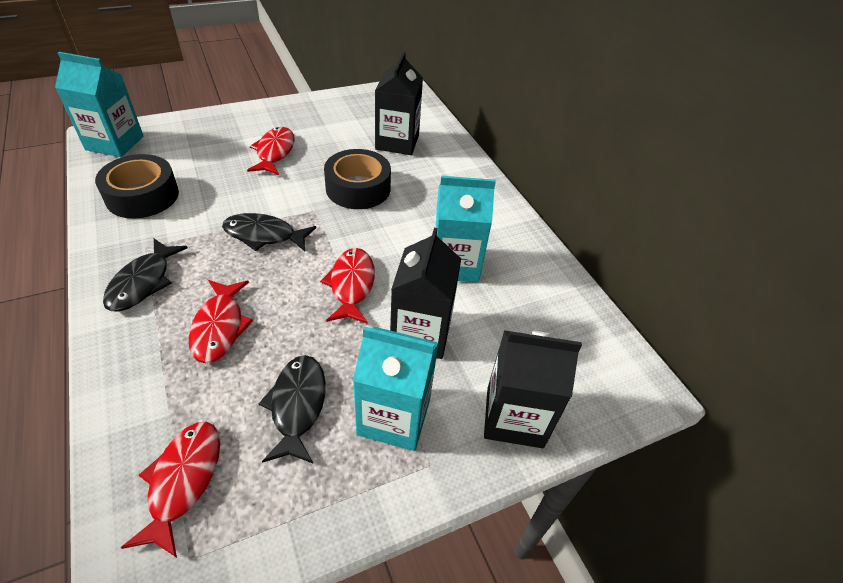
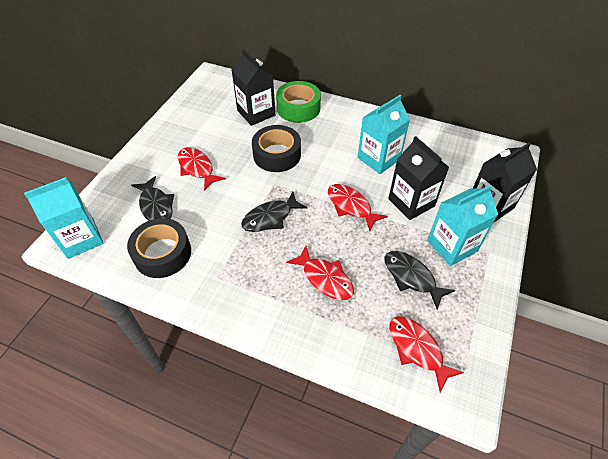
camera: 40 degrees left, 5 degrees up
black fish [103,239,188,312] -> black fish moved to [131,176,174,221]
none -> green tape [276,81,321,123]

